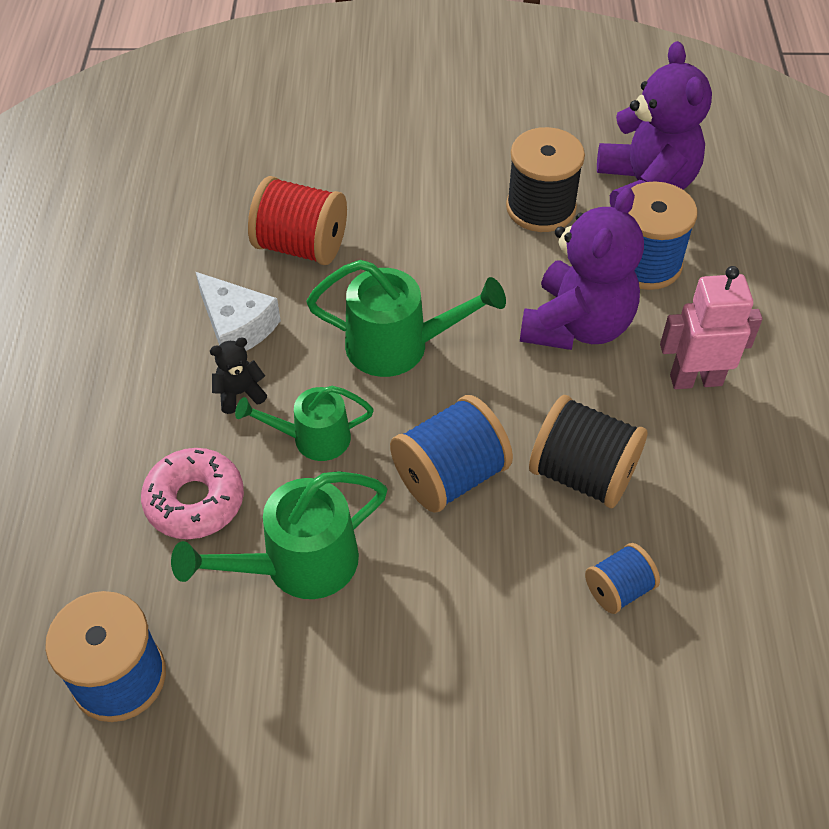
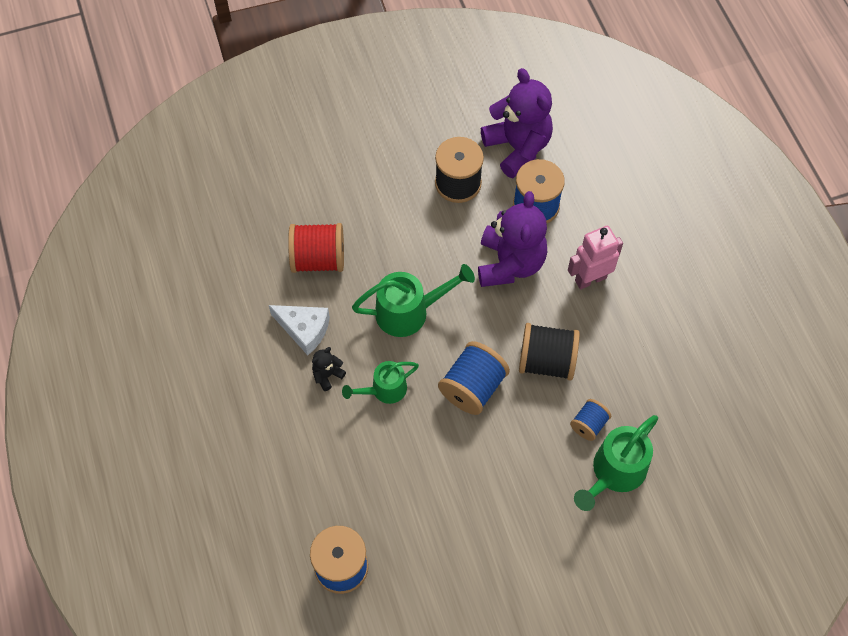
camera: 20 degrees left, 10 degrees up
pink donut [141,448,244,539] -> none
green watering can [171,471,387,599] -> green watering can moved to [574,415,658,511]

